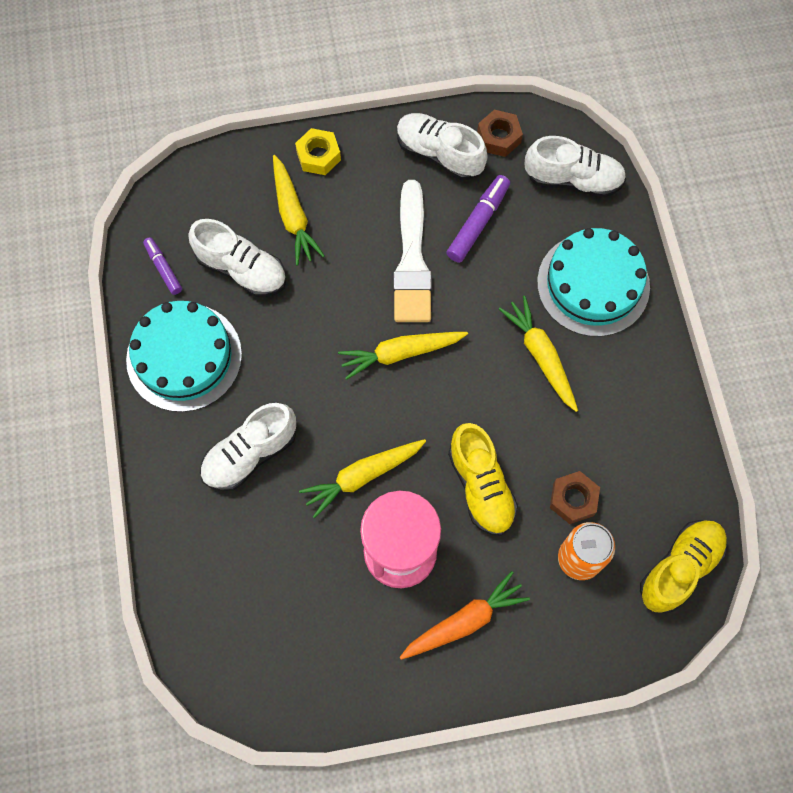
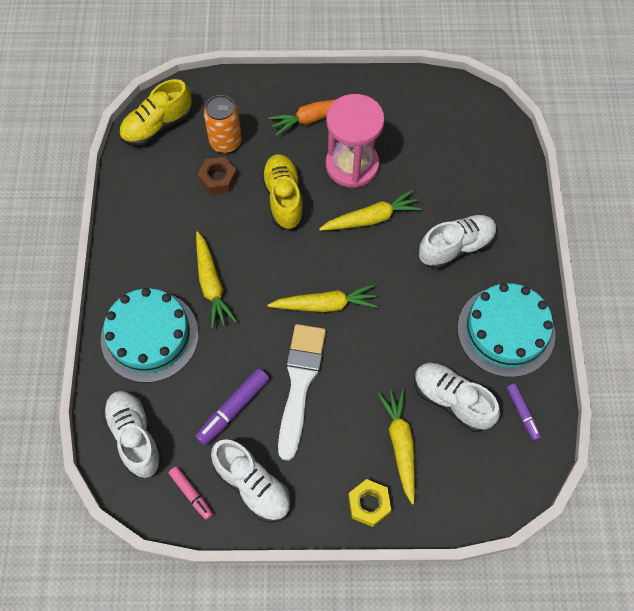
camera: 170 degrees left, 5 degrees down
brown nut [477,110,523,157] -> pink marker [169,466,213,520]
white shoe [525,136,626,198] -> white shoe turned 45 degrees clockwise [102,391,162,478]

